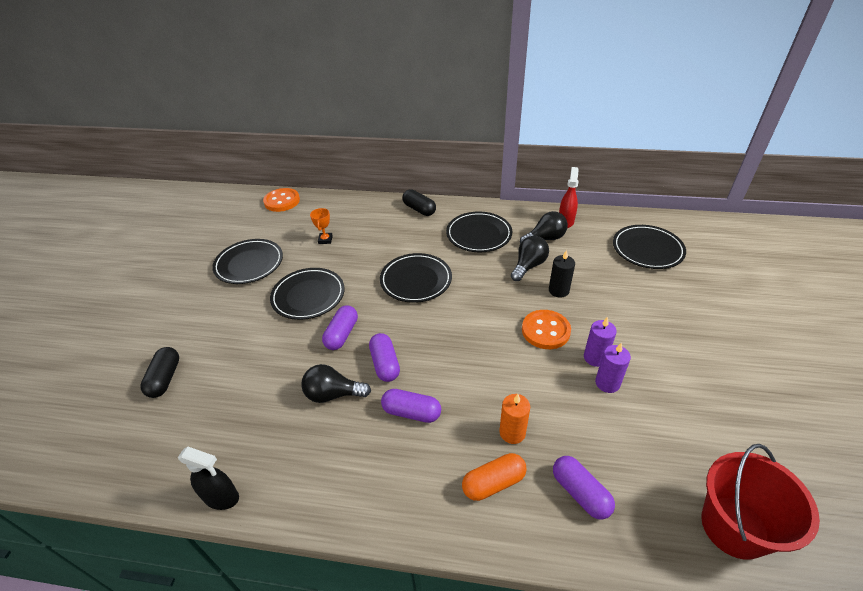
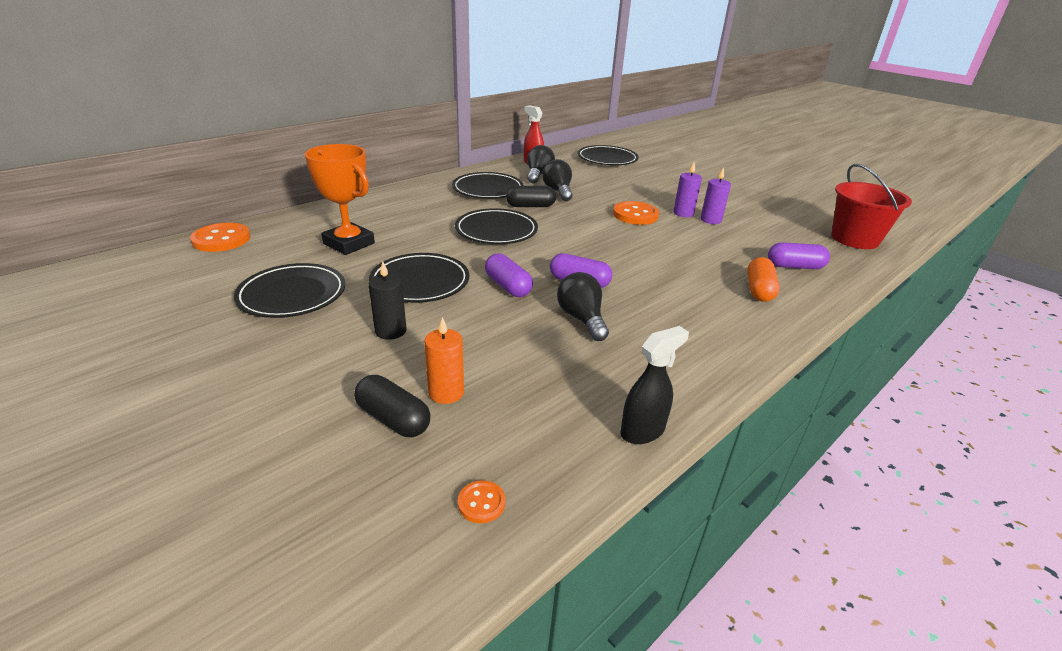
camera: 55 degrees left, 10 degrees down
black light bulb [301,364,371,403] -> black light bulb turned 120 degrees clockwise [557,272,609,341]
orange trophy [310,208,333,244] -> orange trophy [305,144,375,255], size x2.12
purple capsule [381,389,441,423] -> none
black capsule [402,189,436,216] -> black capsule moved to [506,186,556,207]
orange candle [499,394,530,444] -> orange candle moved to [425,317,464,404]
black candle [549,250,575,298] -> black candle moved to [368,261,406,340]
none -> orange button [458,480,506,523]

